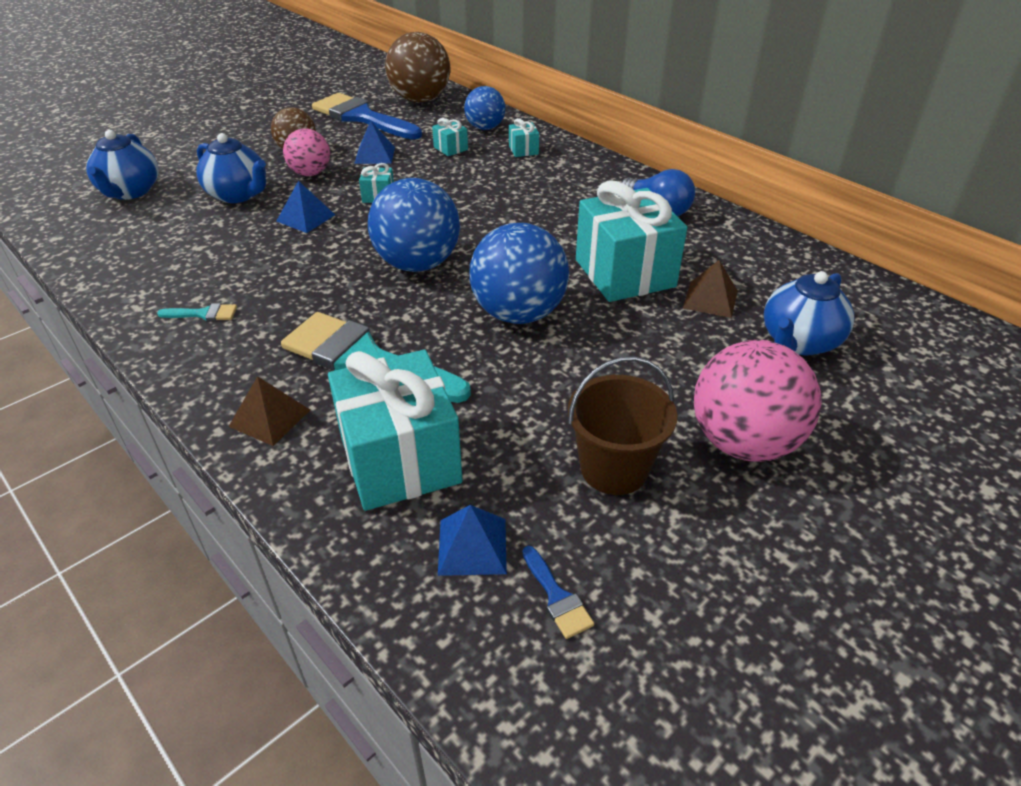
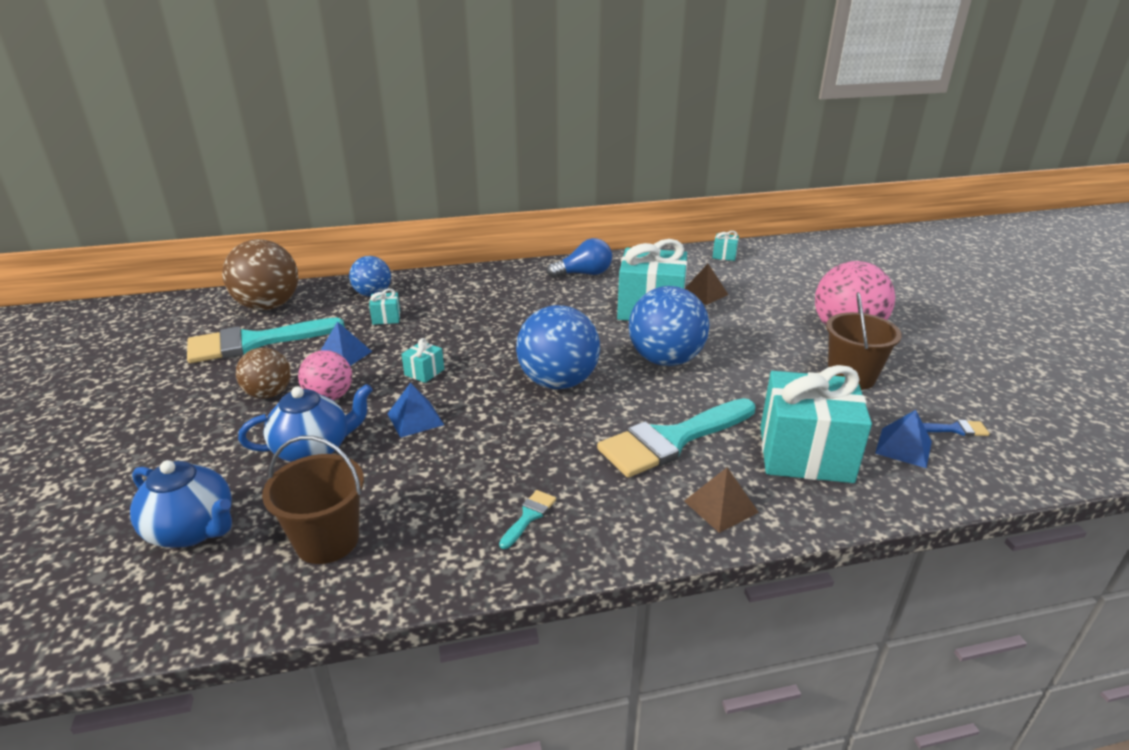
camera: 60 degrees left, 10 degrees down
blue brush [312,93,422,140] -> turquoise brush [187,318,345,363]
turquoise gift [509,118,539,157] -> turquoise gift moved to [712,231,739,261]
blue teapot [764,271,854,355] -> none
none -> brown bucket [262,436,364,564]

